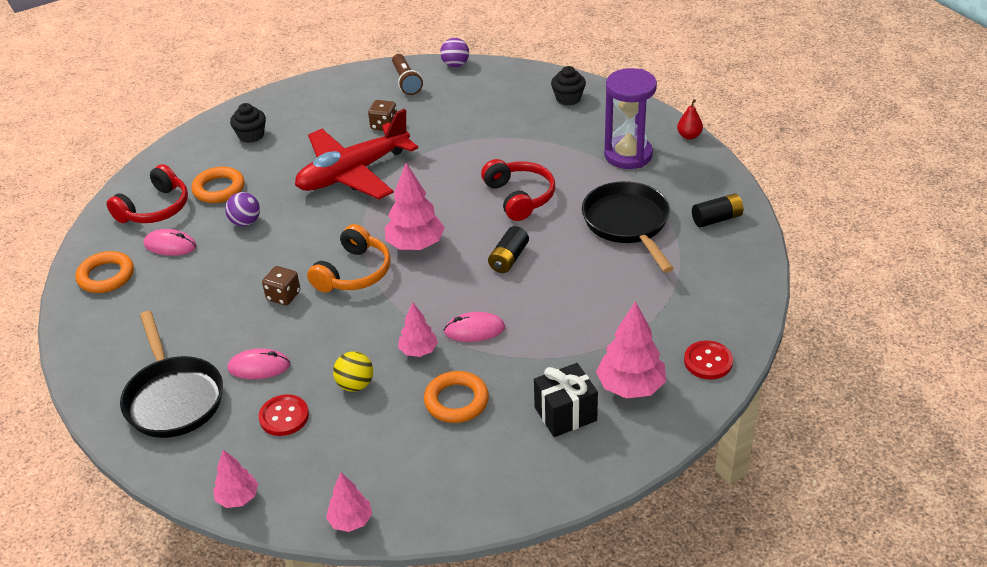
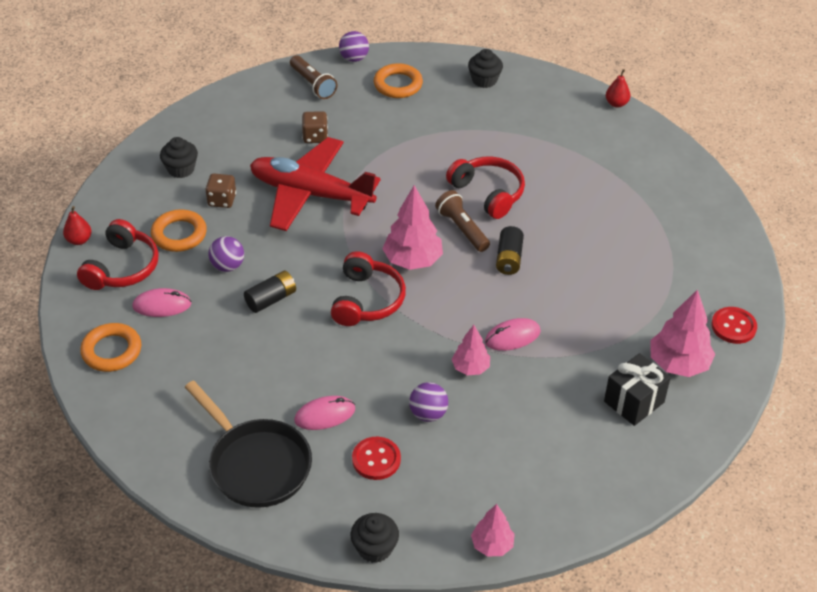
camera: 20 degrees left, 5 degrees up
pink tree [213,450,258,508] -> black cupcake [351,513,399,563]
brown dice [262,266,301,305] -> brown dice moved to [205,174,236,208]
red plane [295,108,418,199] -> red plane turned 75 degrees clockwise [250,137,381,231]
orange headphones [307,224,391,292] -> red headphones [331,251,406,326]
yellow ball [333,352,373,392] -> purple ball [409,382,448,422]
orange ring [424,371,489,423] -> orange ring moved to [374,63,423,98]
black pan [582,181,674,273] -> none
purple hourglass [604,68,657,169] -> none
black battery [692,194,743,228] -> black battery moved to [244,271,296,313]
none -> red pear [63,206,92,245]
none -> brown flashlight [435,190,490,252]

